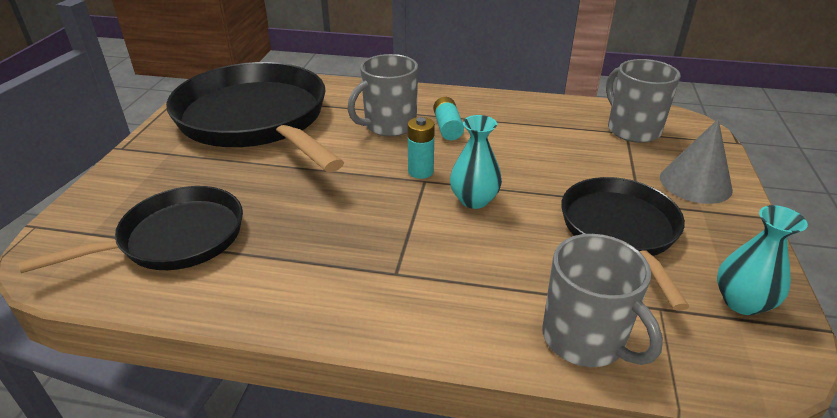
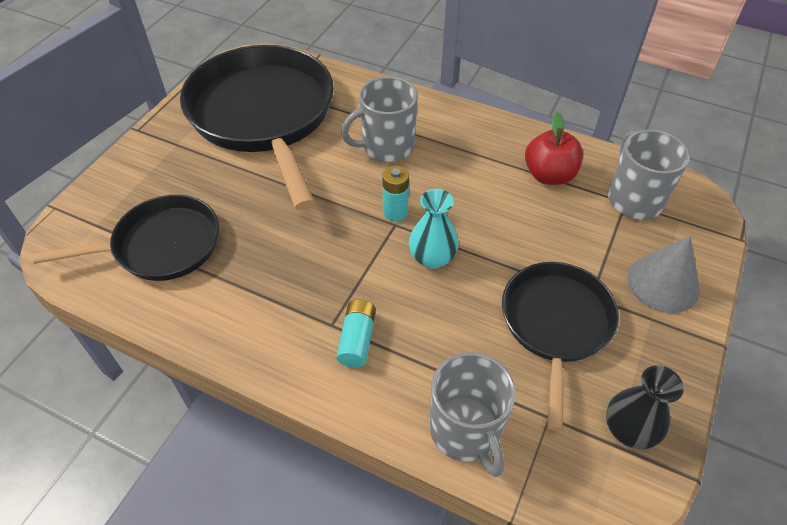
camera: 15 degrees right, 15 degrees up
turquoise battery [433,97,464,140] -> turquoise battery moved to [336,299,376,368]
turquoise vase [717,205,808,315] -> black vase [606,365,684,449]
none -> red apple [525,112,583,185]

